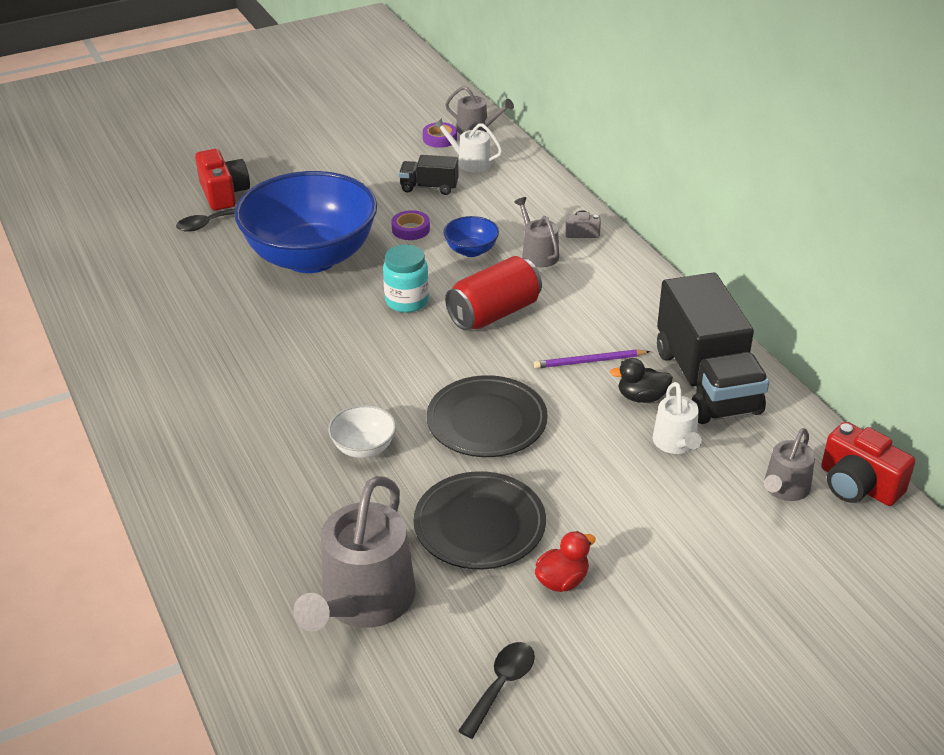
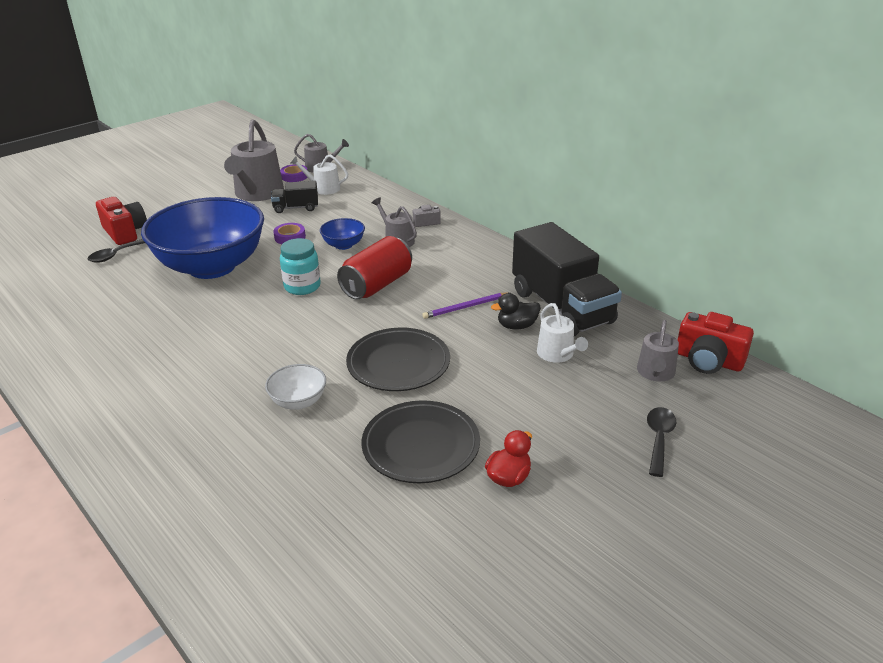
camera: 15 degrees left, 5 degrees down
grey watering can [294,476,416,632] -> grey watering can moved to [224,119,284,201]
black spoon [458,642,535,739] -> black spoon moved to [647,407,676,477]

